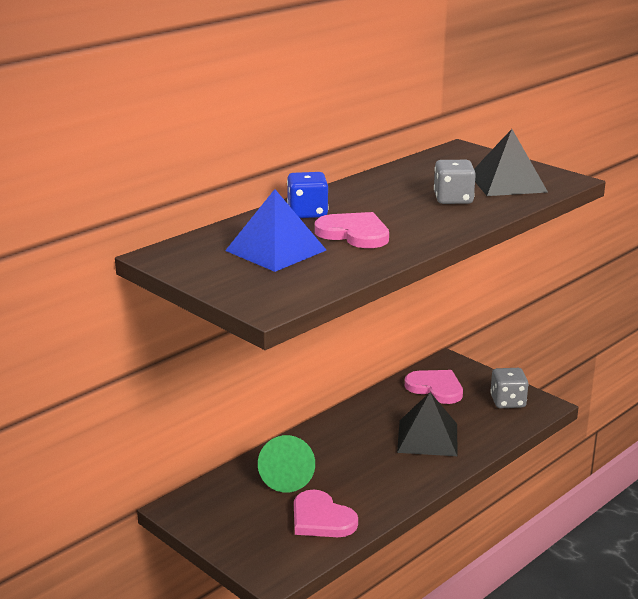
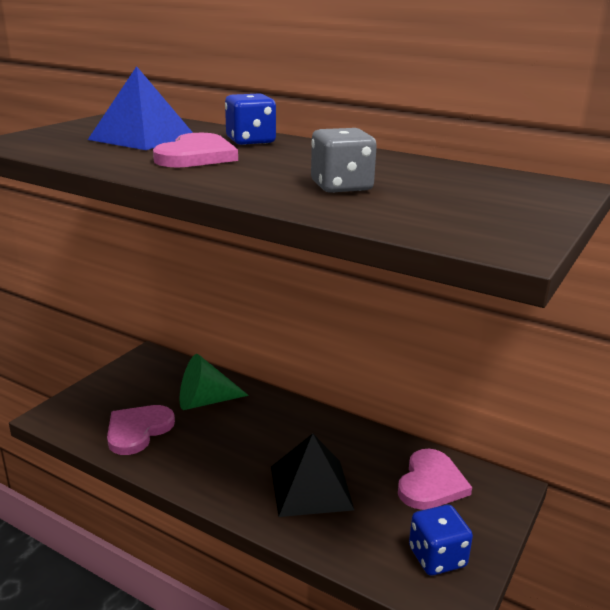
camera: 75 degrees right, 0 degrees up
black pyramid [474,129,548,196] -> none
grey dice [490,368,528,408] -> blue dice [409,505,473,576]

